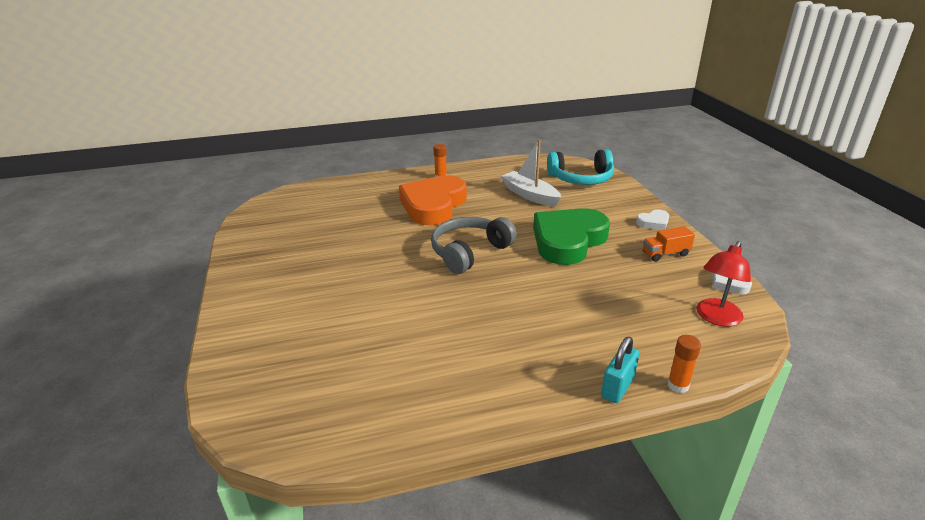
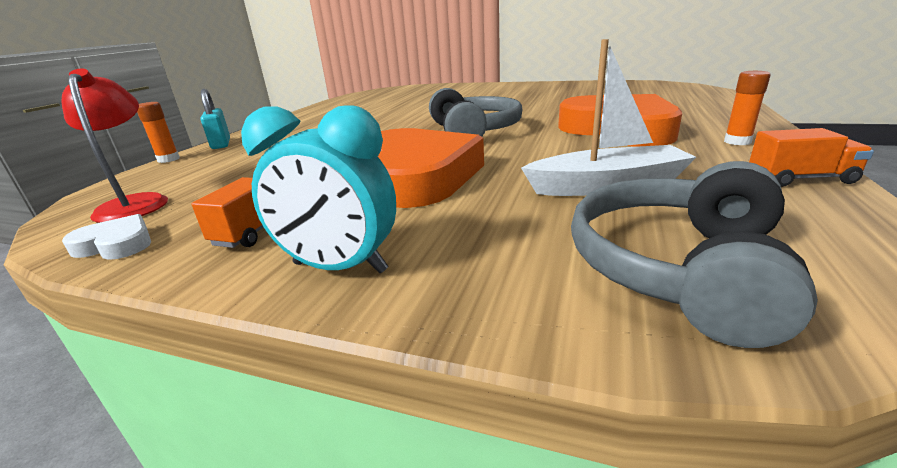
camera: 125 degrees right, 5 degrees down
green heart [533,208,610,265] -> orange heart [377,128,484,208]
turquoise headphones [547,149,614,185] -> grey headphones [571,161,818,348]
white heart [636,209,669,230] -> turquoise clock [241,105,396,273]
none -> orange truck [749,128,874,187]

